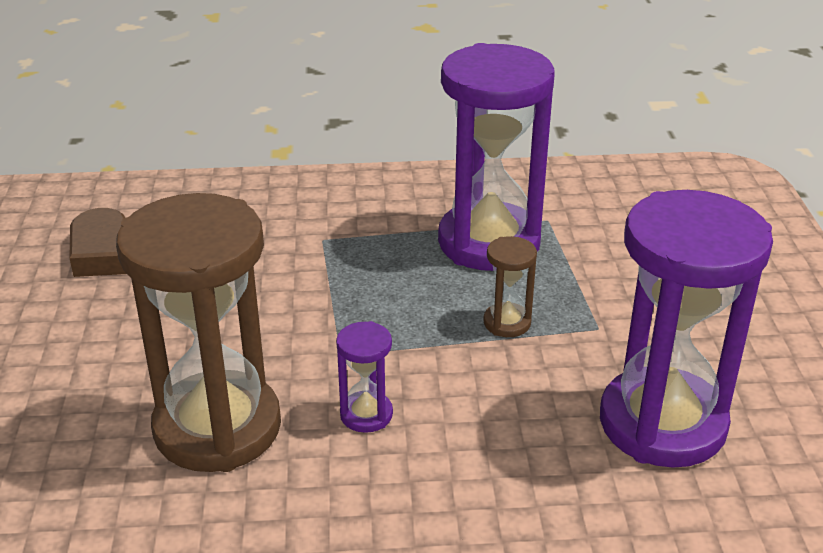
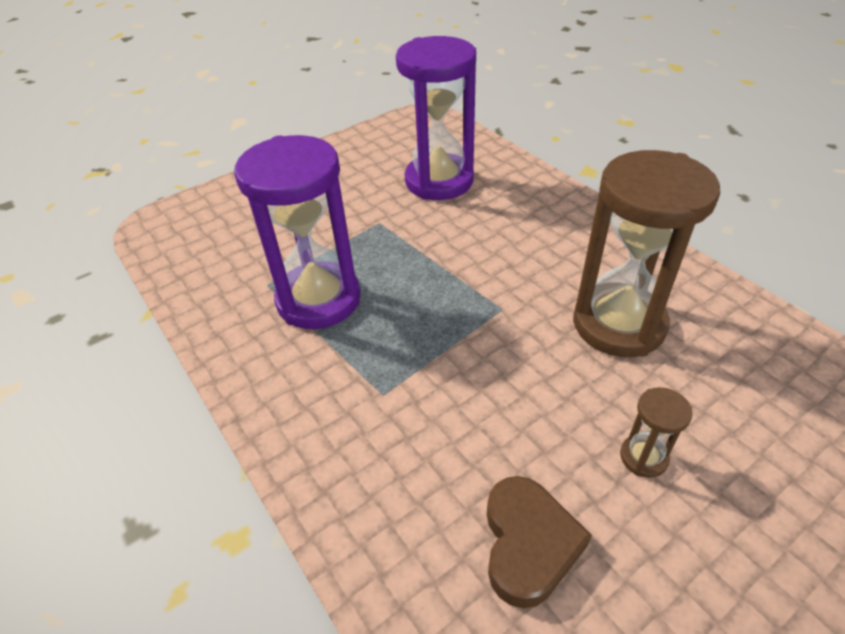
camera: 120 degrees left, 10 degrees up
purple hourglass [336,321,393,433] -> none
brown hourglass [483,236,537,337] -> brown hourglass moved to [620,387,693,478]

